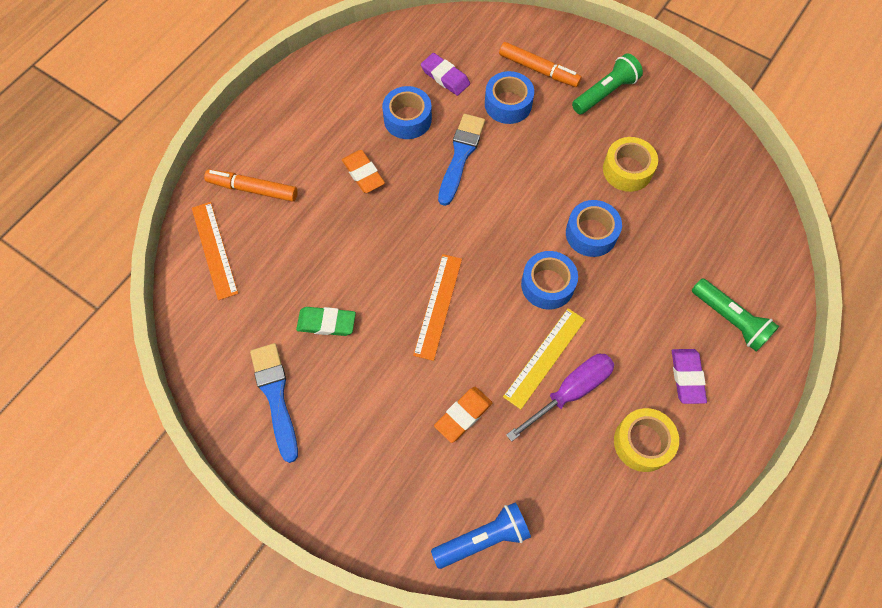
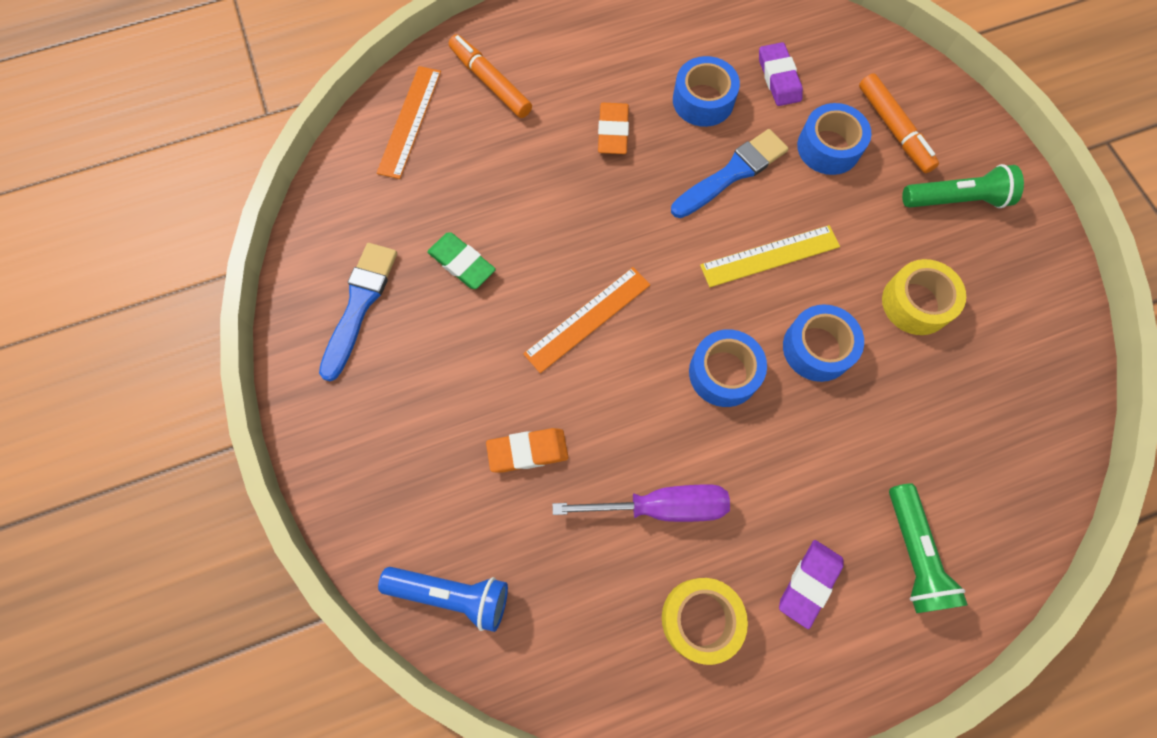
camera: 35 degrees right, 5 degrees up
yellow ruler [503,308,585,410] -> yellow ruler moved to [700,225,840,287]

